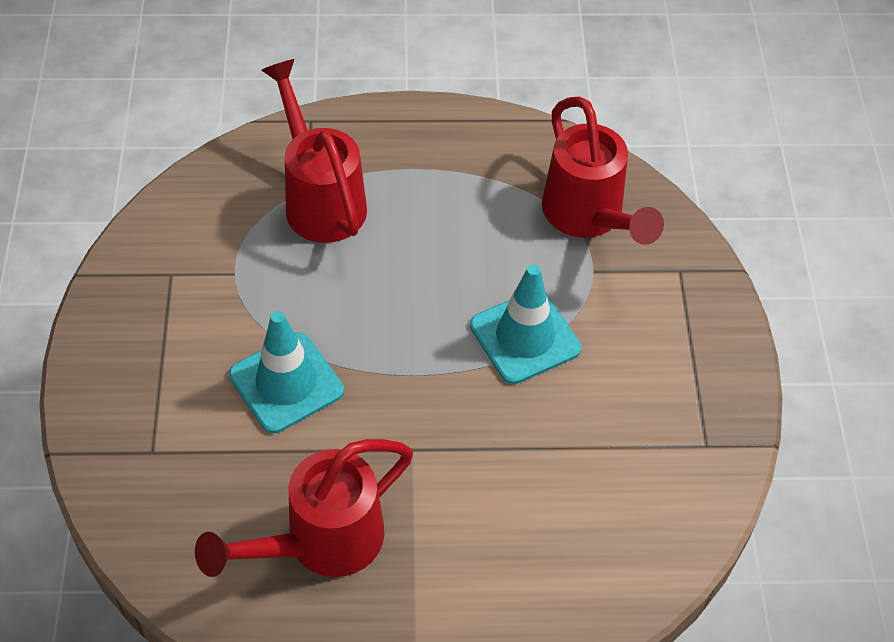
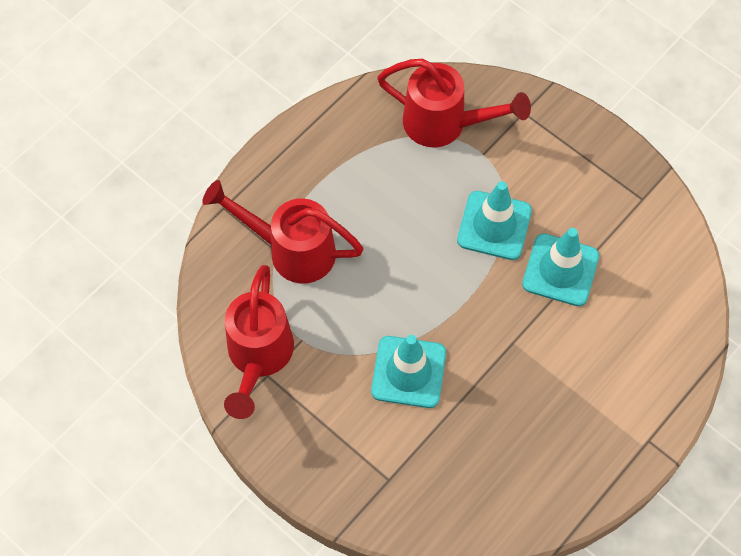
camera: 45 degrees left, 10 degrees up
red watering can [195,439,413,577] -> red watering can moved to [224,265,294,419]
none -> turquoise traffic cone [522,228,599,306]

